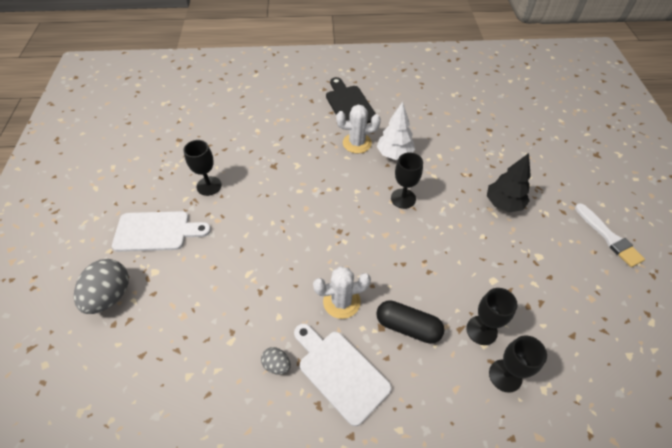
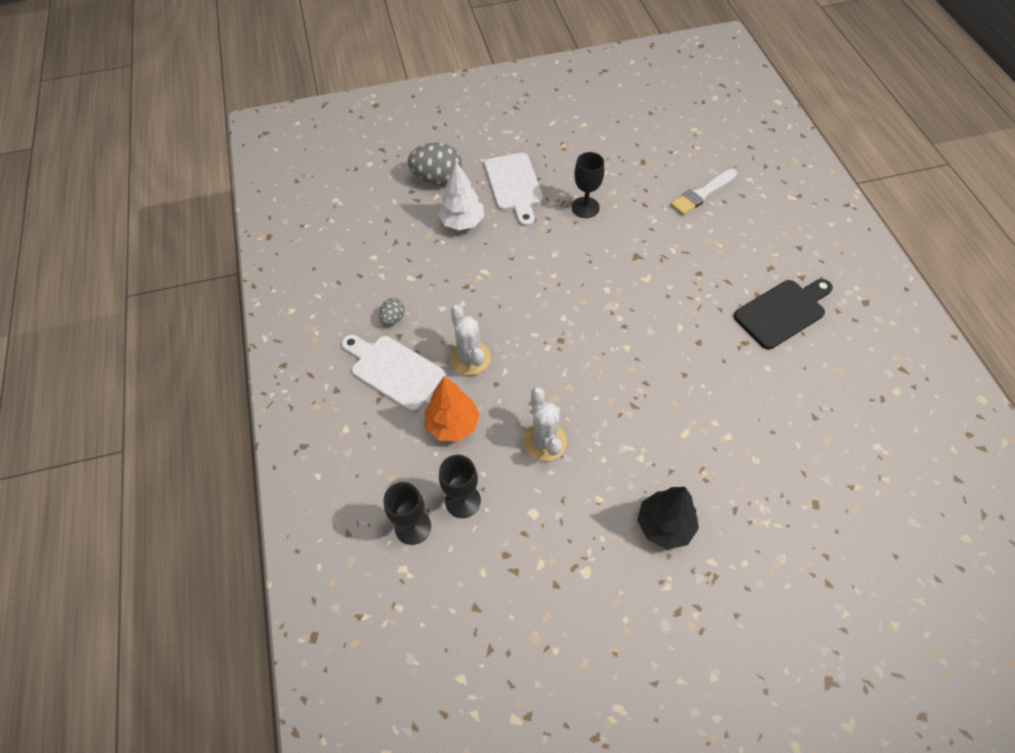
camera: 80 degrees right, 5 degrees up
white cutting board [294,324,392,426] -> white cutting board turned 90 degrees counterclockwise [341,335,445,412]
white cactus [336,105,381,153] -> white cactus moved to [523,387,567,461]
black capsule [376,300,444,344] -> orange tree [424,376,479,442]
white tree [377,102,415,160] -> white tree moved to [438,162,484,230]
black goblet [391,152,423,209] -> none
white brush [575,203,645,267] -> white brush moved to [670,169,737,215]

